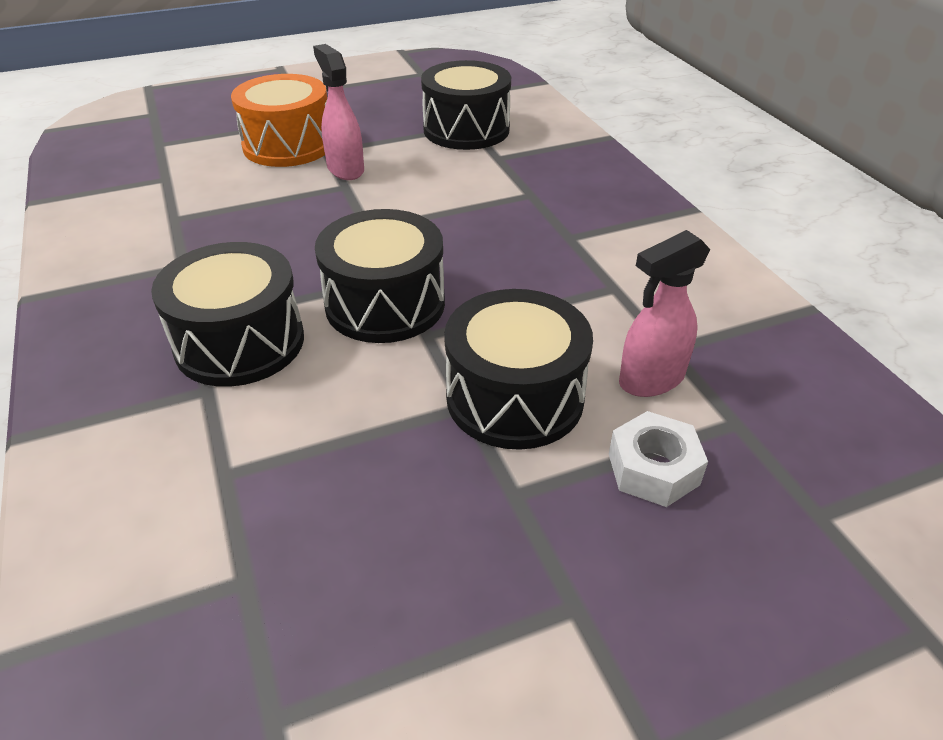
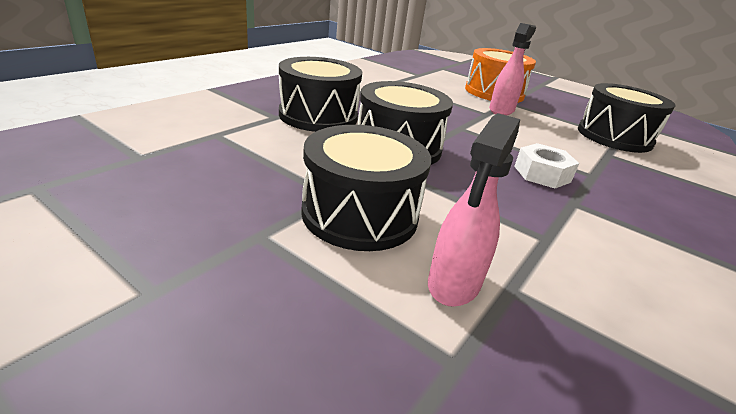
camera: 55 degrees right, 10 degrees down
white nut [609,411,708,507] -> white nut moved to [514,143,579,189]
pink spray bottle [619,230,711,397] -> pink spray bottle turned 90 degrees counterclockwise [428,113,520,307]

